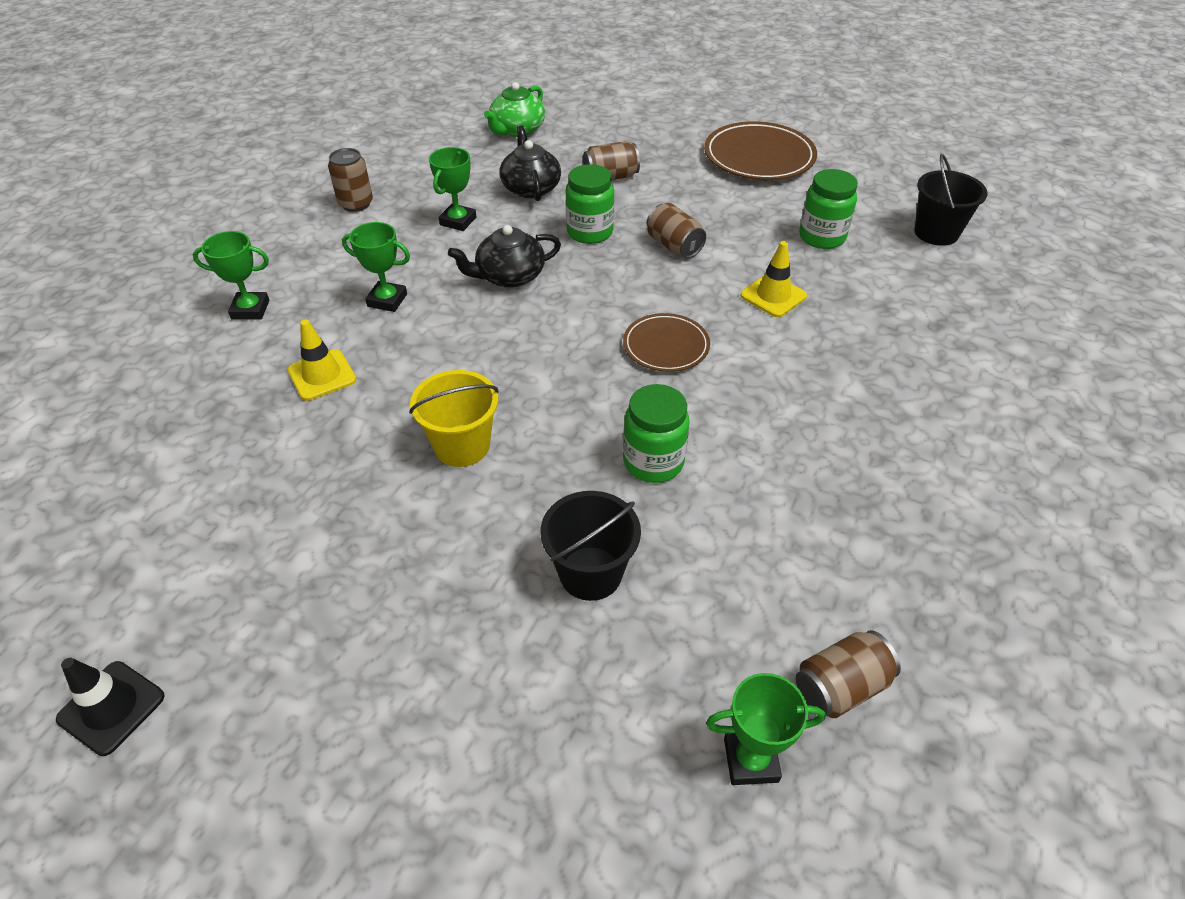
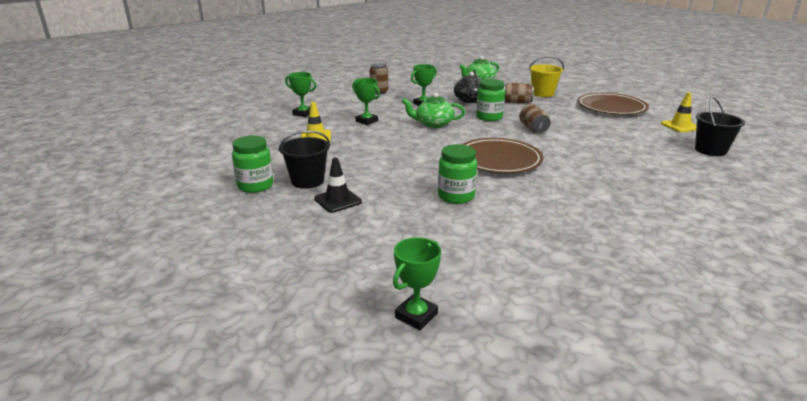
camera: 25 degrees right, 20 degrees down
black traffic cone [56,658,164,756] -> black traffic cone moved to [314,157,362,213]
yellow bucket [409,370,499,467] -> yellow bucket moved to [529,56,564,97]
black teapot [448,225,561,288] -> green teapot [402,93,465,128]
black bucket [541,491,641,601] -> black bucket moved to [279,130,330,189]
brown plate [623,313,710,372] -> brown plate [462,138,543,173], size x1.65
green trophy [706,673,825,785] -> green trophy turned 75 degrees counterclockwise [393,237,441,330]
yellow traffic cone [740,241,807,317] -> yellow traffic cone moved to [661,92,697,132]
brown can [796,630,901,718] -> none
green jar [799,169,858,249] -> green jar moved to [232,136,273,193]

